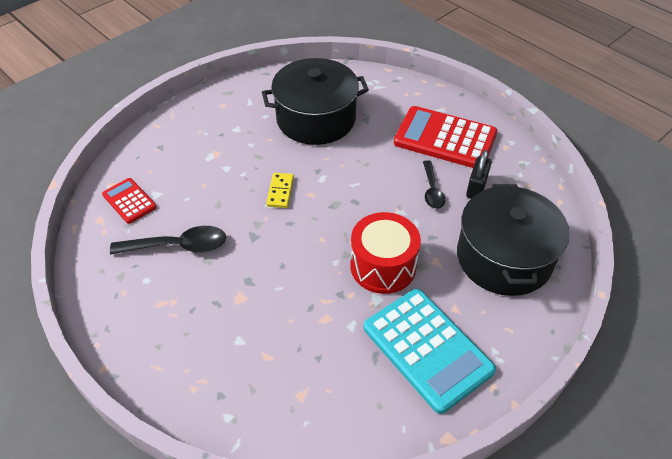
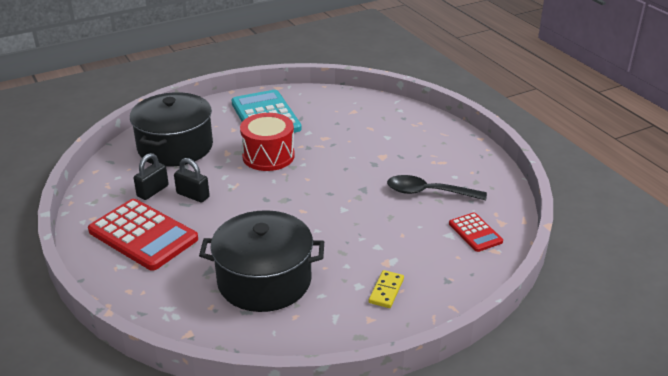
camera: 165 degrees left, 15 degrees down
yellow domino [266,173,294,208] -> yellow domino moved to [369,270,404,308]
black spoon [423,160,445,209] -> black padlock [174,158,210,202]

